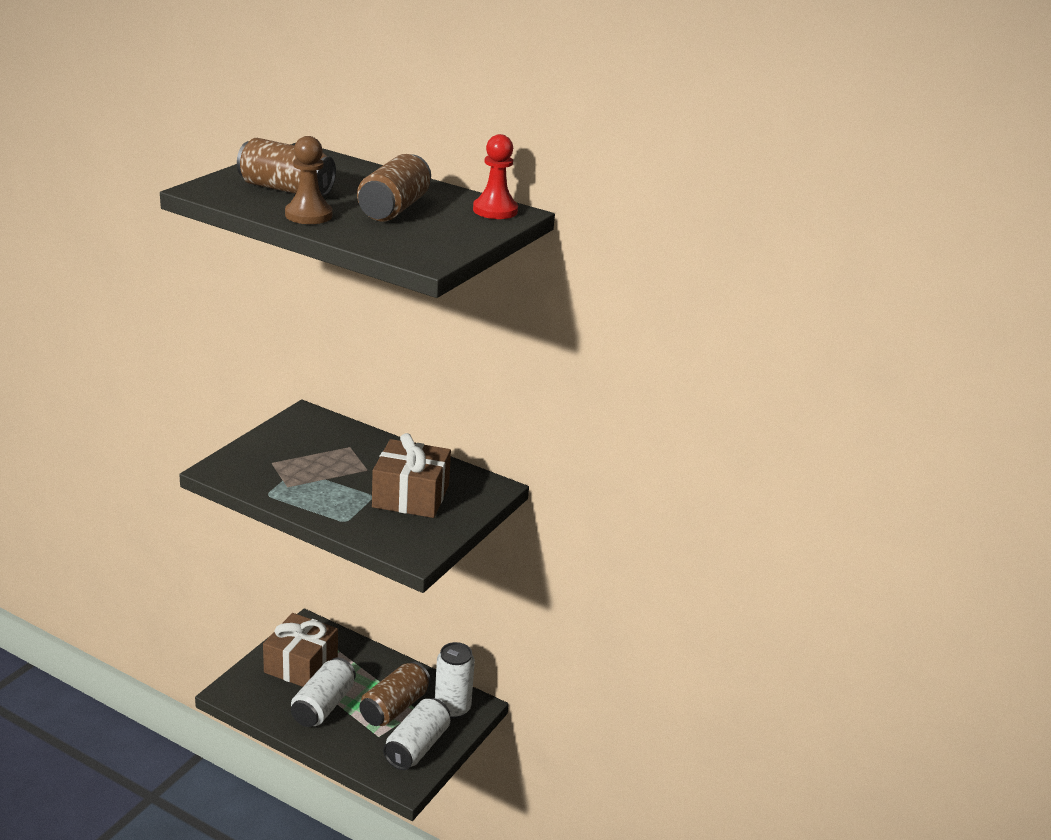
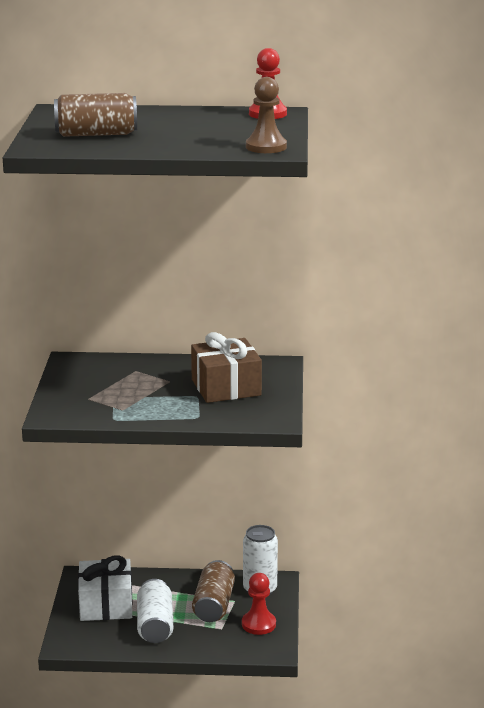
camera: 25 degrees left, 5 degrees down
brown gift [263,613,338,687] -> white gift [78,556,133,621]
brown pawn [285,136,333,224] -> brown pawn moved to [246,77,287,153]
brown can [357,154,431,222] -> none
white can [383,698,450,770] -> red pawn [242,573,276,635]

